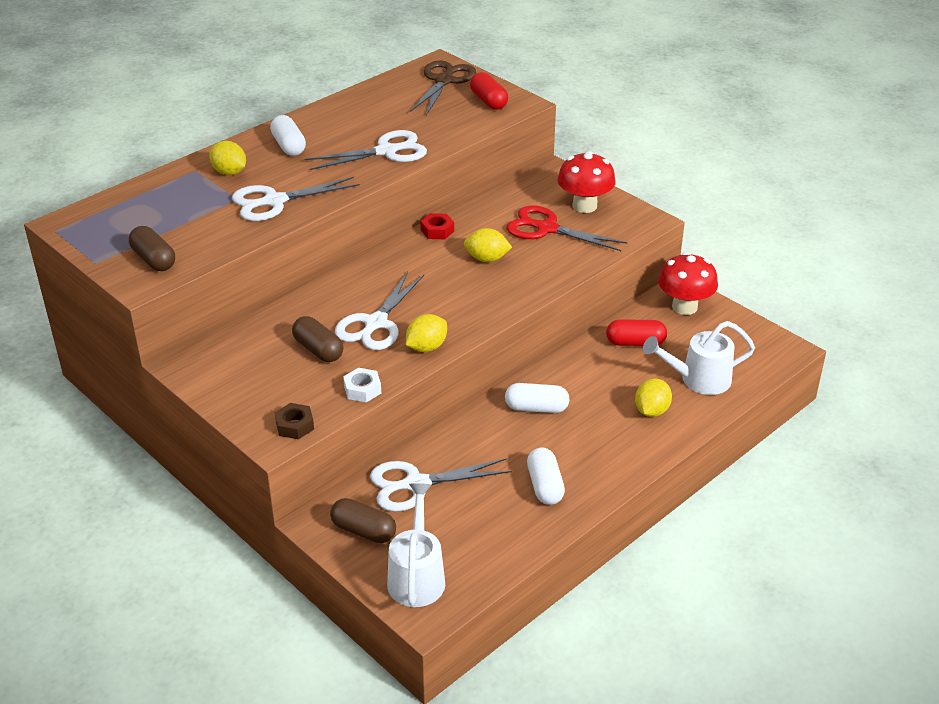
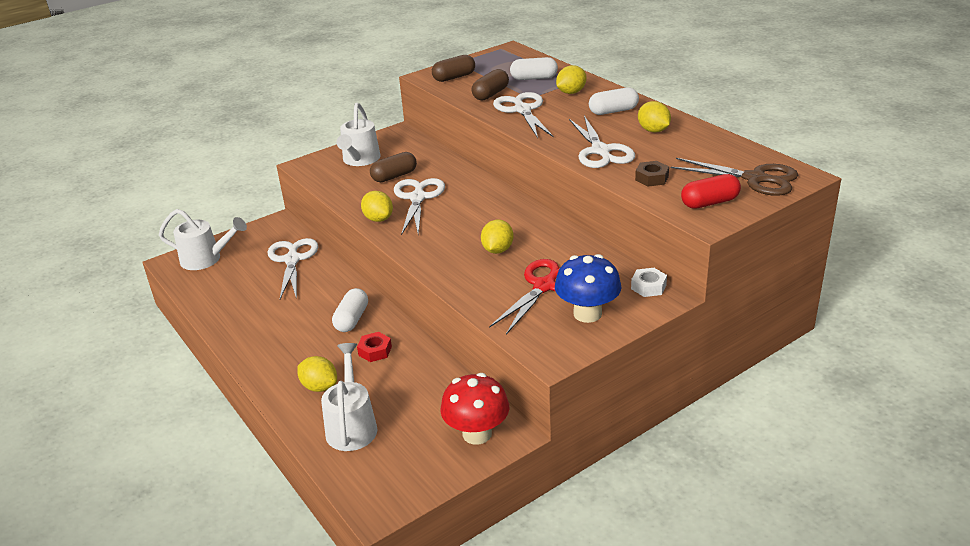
camera: 100 degrees right, 5 degrees down
brown nut [275,403,314,439] -> brown nut moved to [635,161,669,186]
brown capsule [330,498,396,543] -> brown capsule moved to [472,69,509,100]
white scissors [335,272,424,350] -> white scissors turned 60 degrees clockwise [394,178,445,235]
white nut [343,368,381,403] -> white nut moved to [631,268,667,297]
red nut [420,213,454,239] -> red nut moved to [357,332,392,362]
white capsule [527,448,565,505] -> white capsule moved to [510,57,558,80]
red mushroom [557,151,616,213] -> blue mushroom [555,254,622,323]
red capsule [606,319,667,346] -> none
none -> white watering can [336,103,381,166]
none -> yellow lemon [638,101,671,133]

